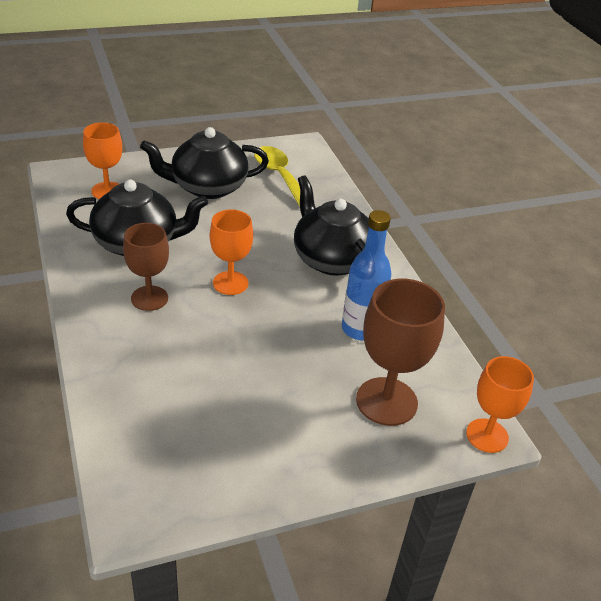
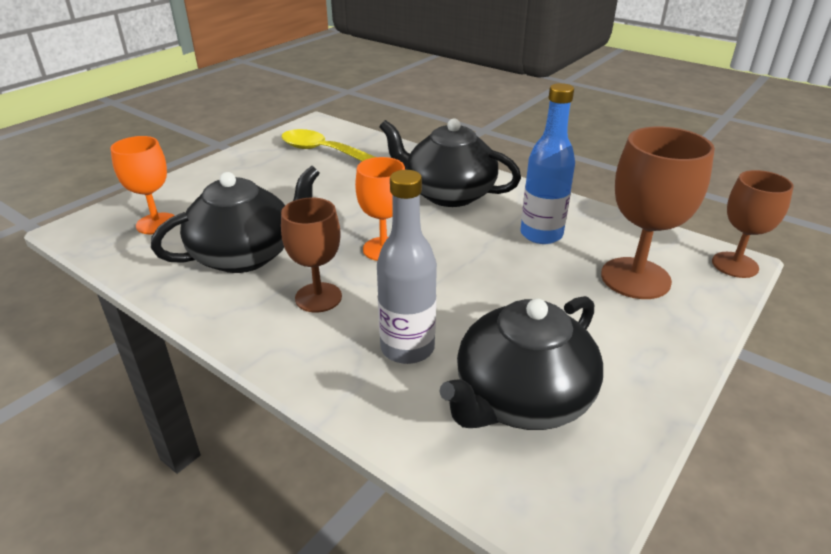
camera: 30 degrees left, 5 degrees down
black teapot [140,127,269,199] -> black teapot moved to [439,296,603,430]
orange goblet [466,356,534,453] -> brown goblet [712,170,794,278]
none -> grey bottle [377,170,437,364]

